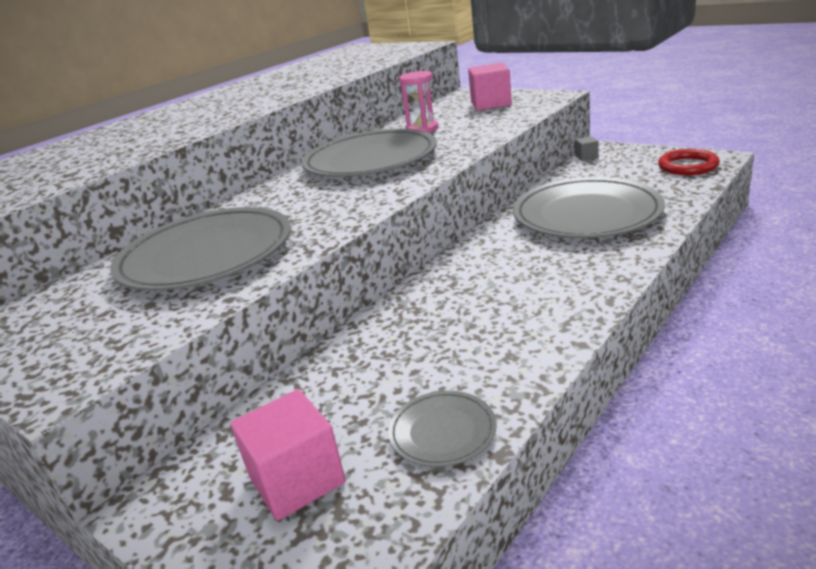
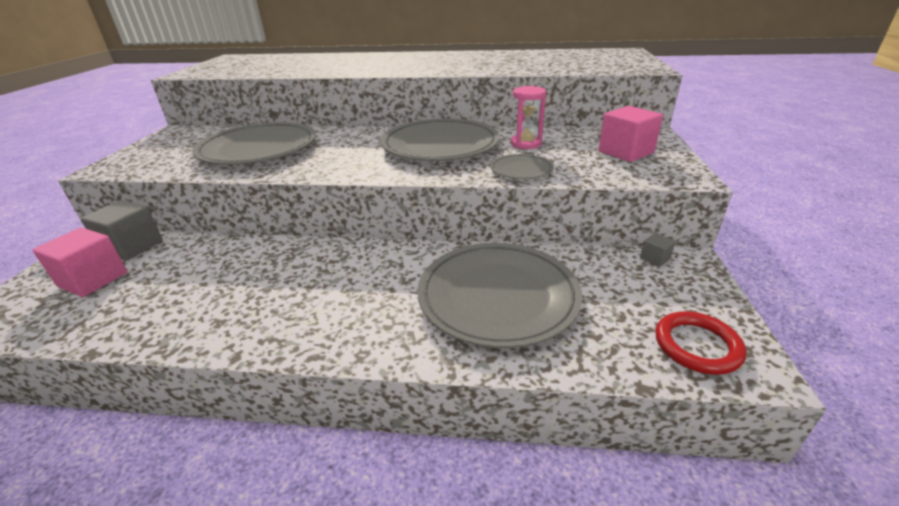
camera: 55 degrees right, 5 degrees up
grey plate [388,391,497,467] -> grey plate moved to [490,154,554,180]
none -> grey cube [81,200,163,261]

